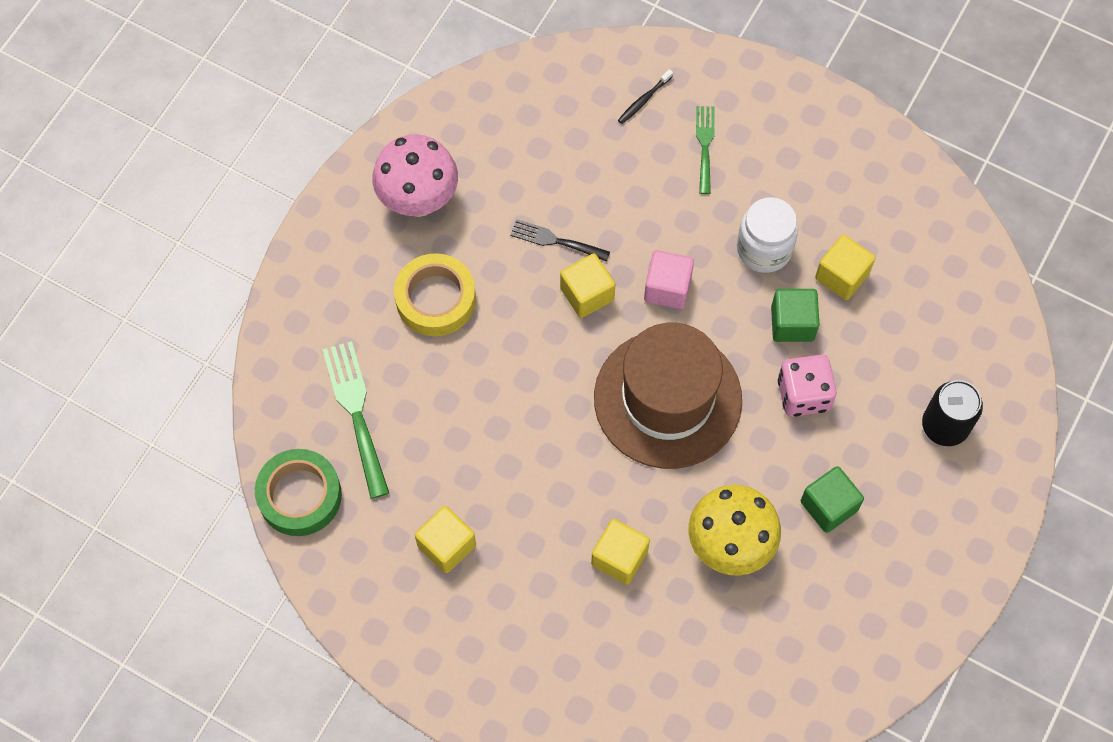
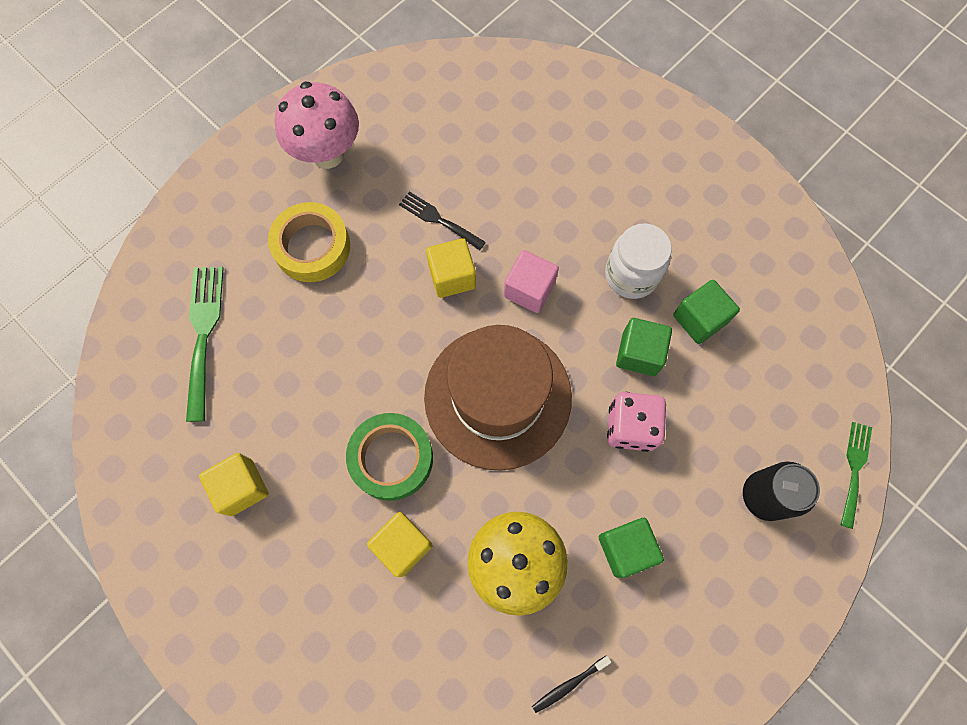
camera: 15 degrees right, 5 degrees up
green tape [255,449,342,536] -> green tape moved to [346,413,433,501]
black toothbrush [618,69,673,124] -> black toothbrush moved to [532,656,611,713]
green fork [696,106,714,194] -> green fork moved to [841,422,872,529]
yellow cube [815,235,875,300] -> green cube [673,280,740,344]

